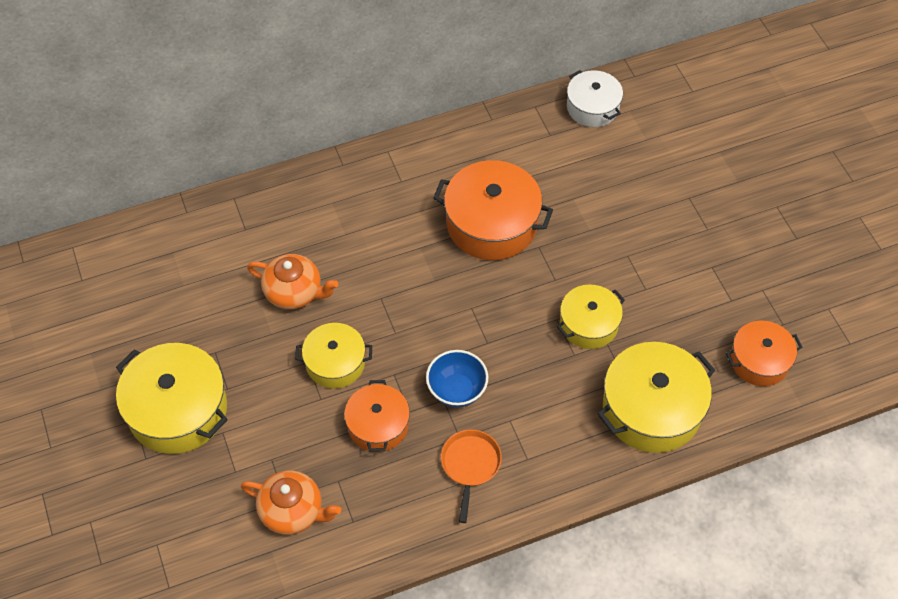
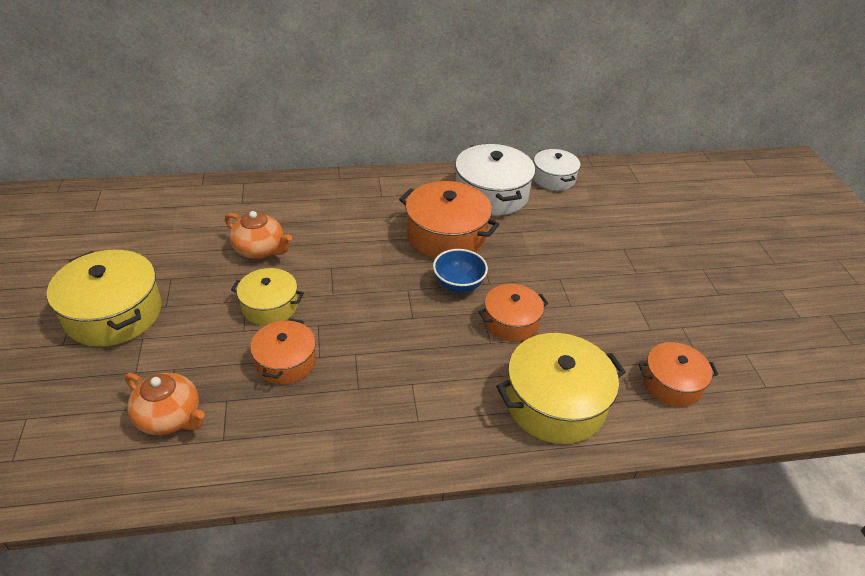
camera: 10 degrees right, 15 degrees down
blue bowl [426,350,488,407] -> blue bowl moved to [433,249,488,293]
orange pan [441,429,502,523] -> none
yellow pot [557,285,625,349] -> orange pot [479,284,549,342]
none -> white pot [455,144,535,216]

